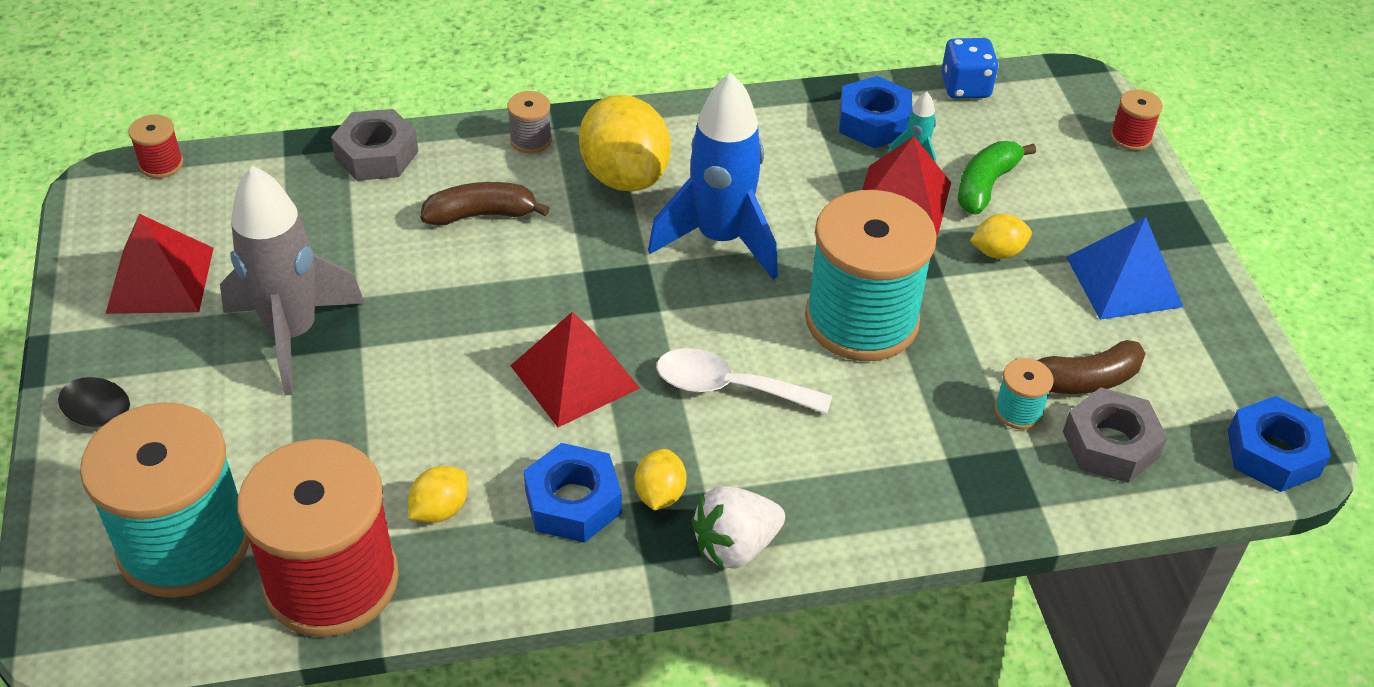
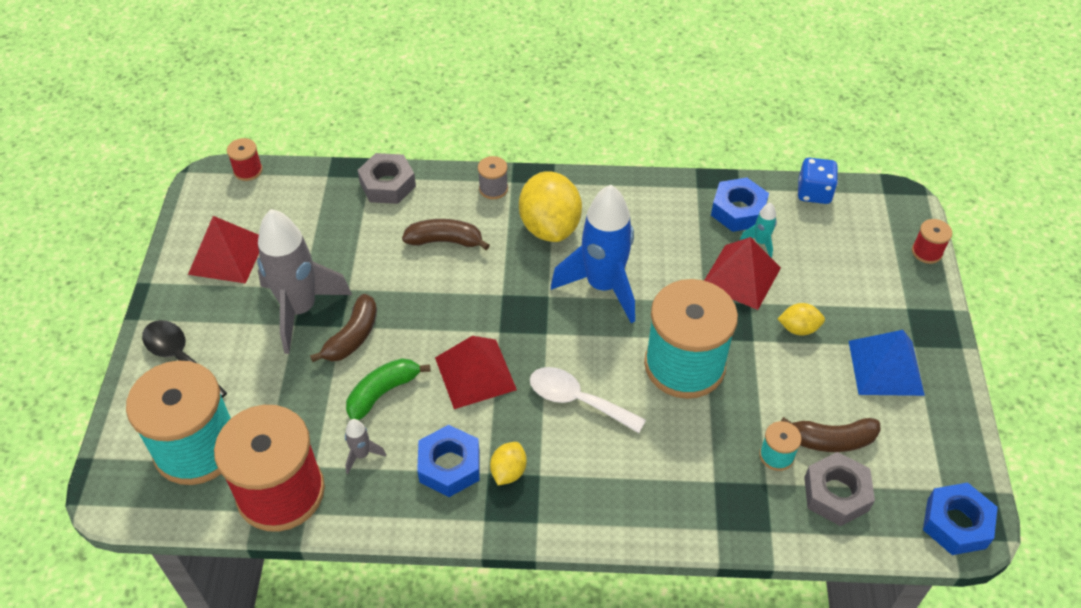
camera: 15 degrees right, 5 degrees up
yellow lemon [408,466,467,523] -> grey rocket [345,419,386,474]
white strawberry [691,486,785,569] -> none
green banana [958,141,1036,214] -> green banana moved to [346,358,430,420]
none -> brown banana [310,294,377,362]

